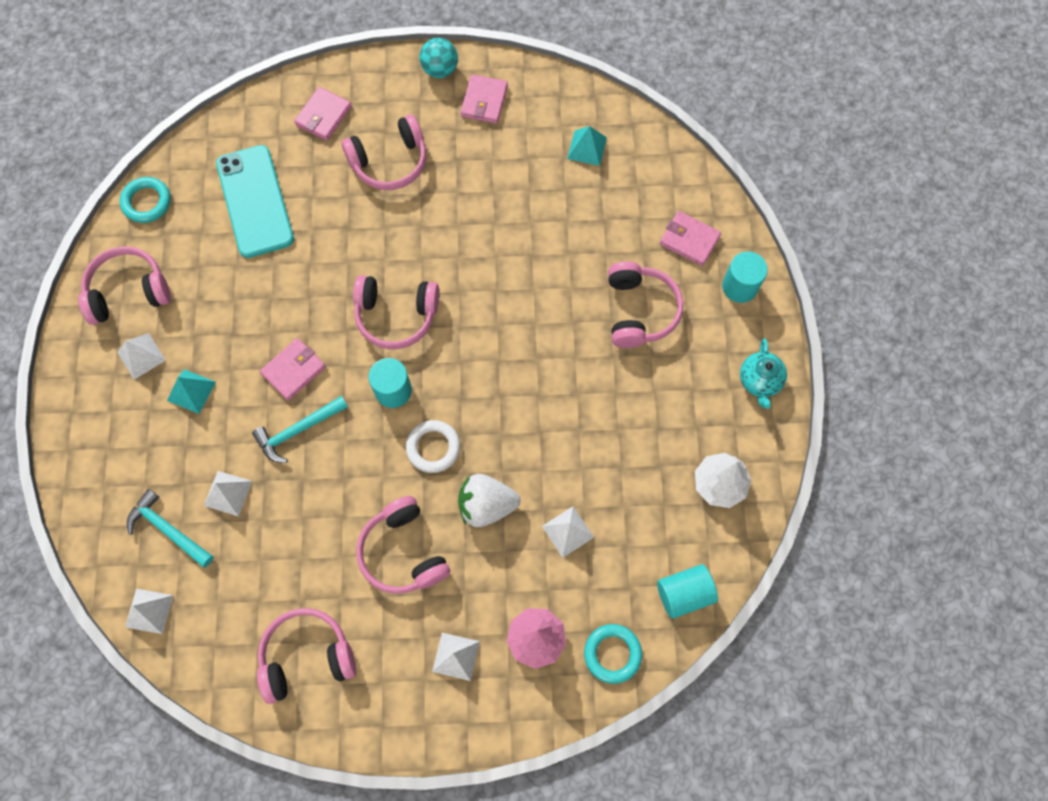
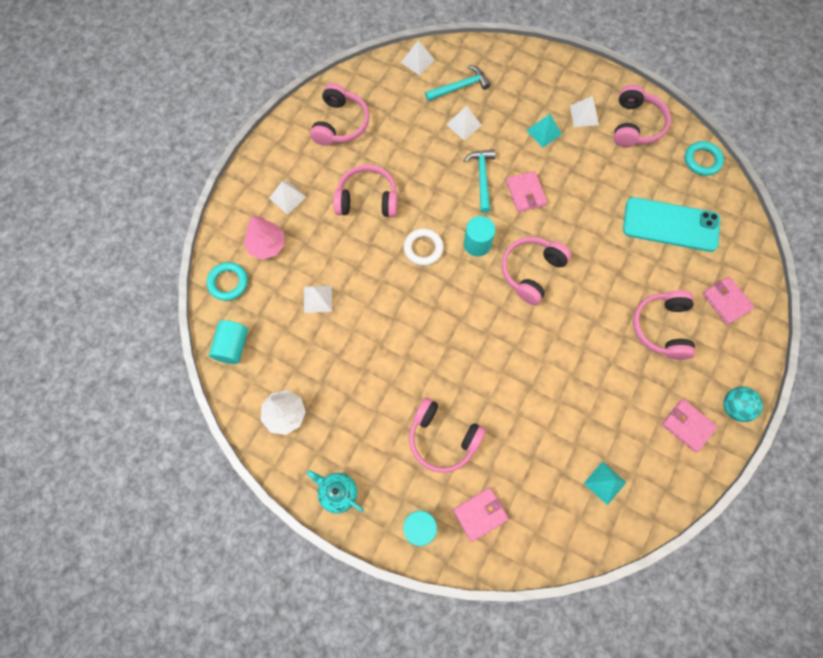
camera: 120 degrees right, 0 degrees up
white strawberry [458,474,521,527] -> none

